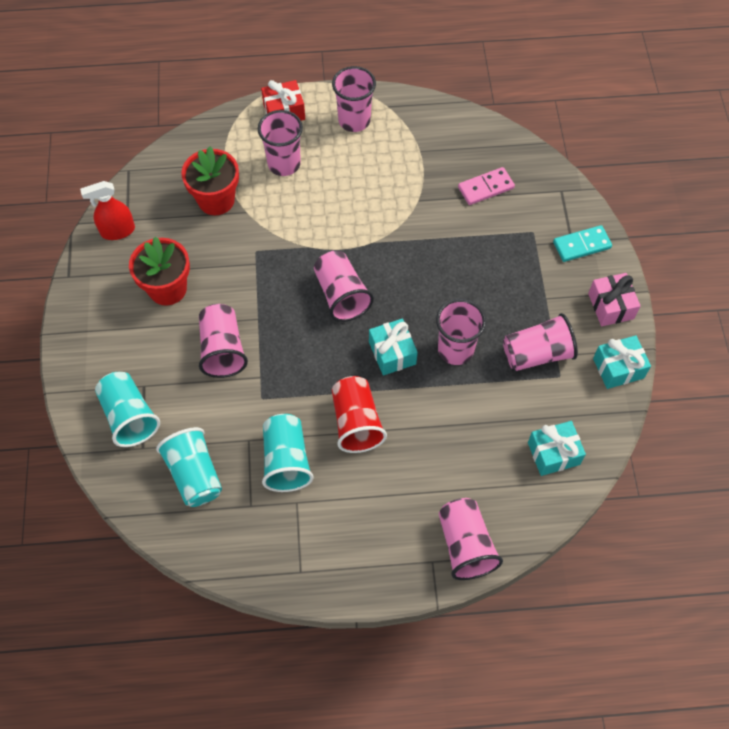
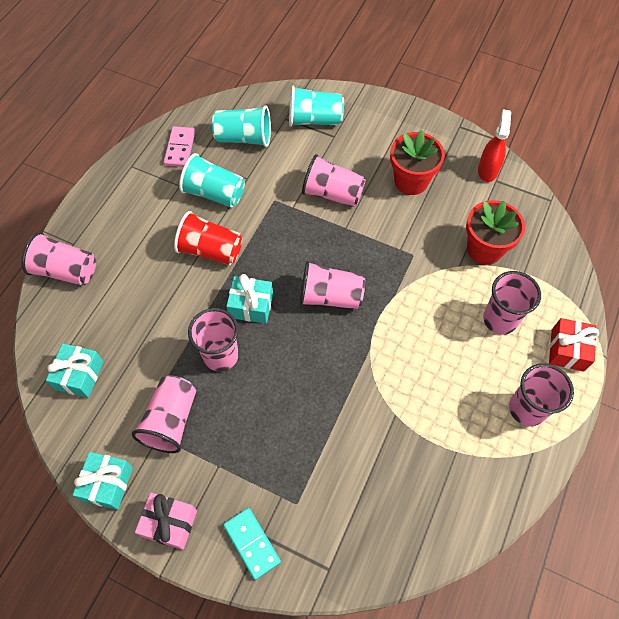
camera: 120 degrees right, 0 degrees up
pink domino [458,167,515,205] -> pink domino moved to [164,126,195,167]
turquoise domino [553,225,612,262] -> turquoise domino turned 45 degrees counterclockwise [223,508,281,580]

